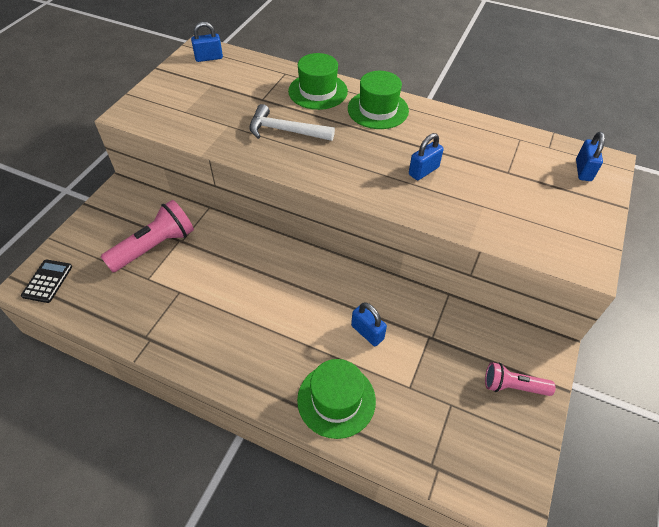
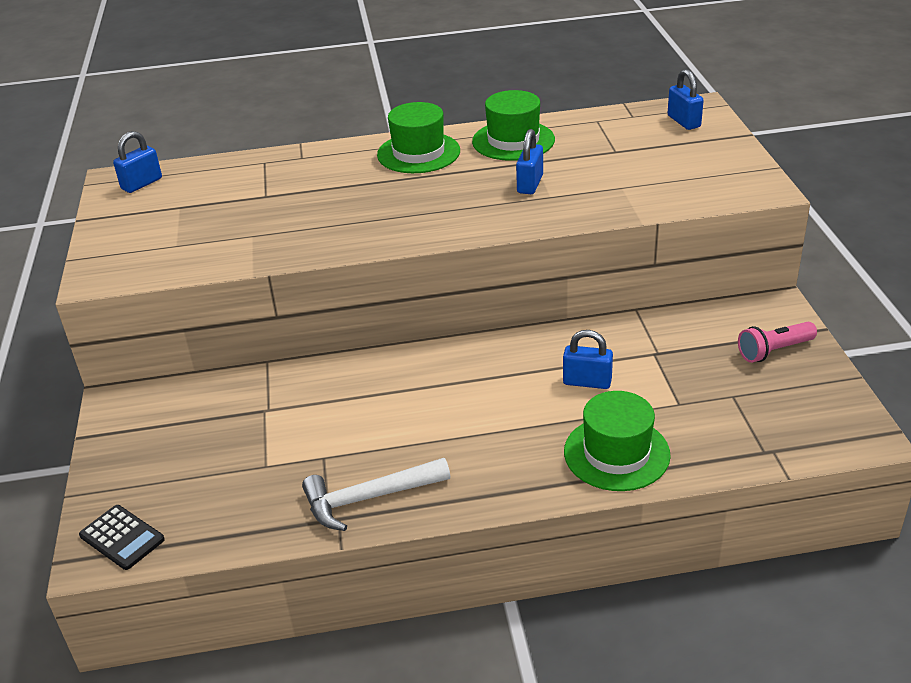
camera: 30 degrees left, 15 degrees down
black calculator [21,259,72,303] -> black calculator turned 150 degrees clockwise [79,505,165,570]
pink flashlight [101,200,194,272] -> none
white hammer [249,104,335,141] -> white hammer moved to [302,458,450,531]
green hat [288,53,348,110] -> green hat moved to [472,90,555,161]

